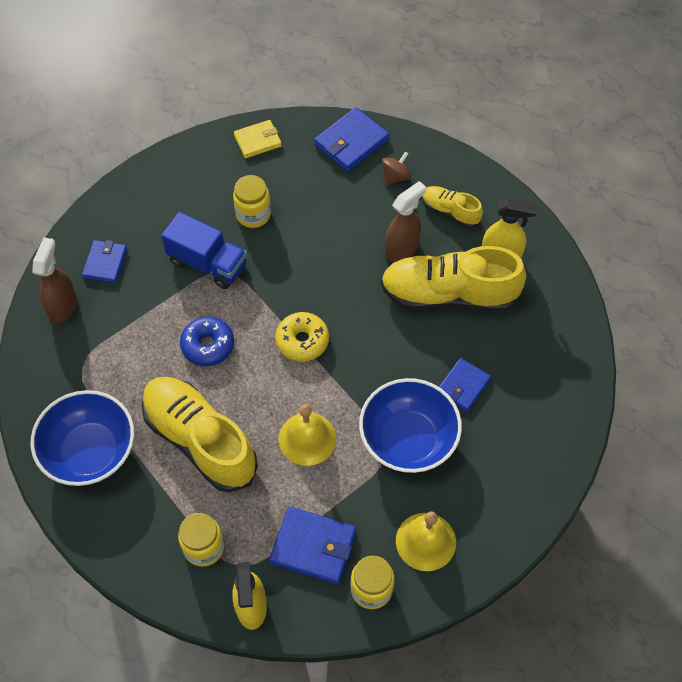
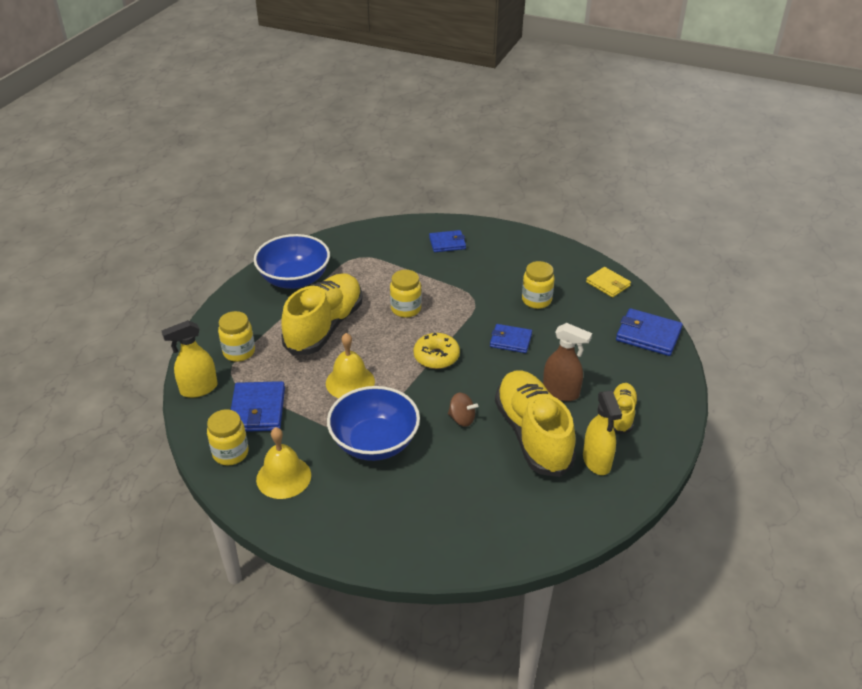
camera: 70 degrees right, 20 degrees down
brown spray bottle [32,237,77,324] -> none
blue truck [161,212,247,289] -> none
blue donut [180,316,234,366] -> yellow jar [390,270,422,318]
brown spinning top [382,152,411,185] -> brown spinning top moved to [448,393,478,427]
blue wallet [439,358,491,411] -> blue wallet moved to [490,324,532,353]

